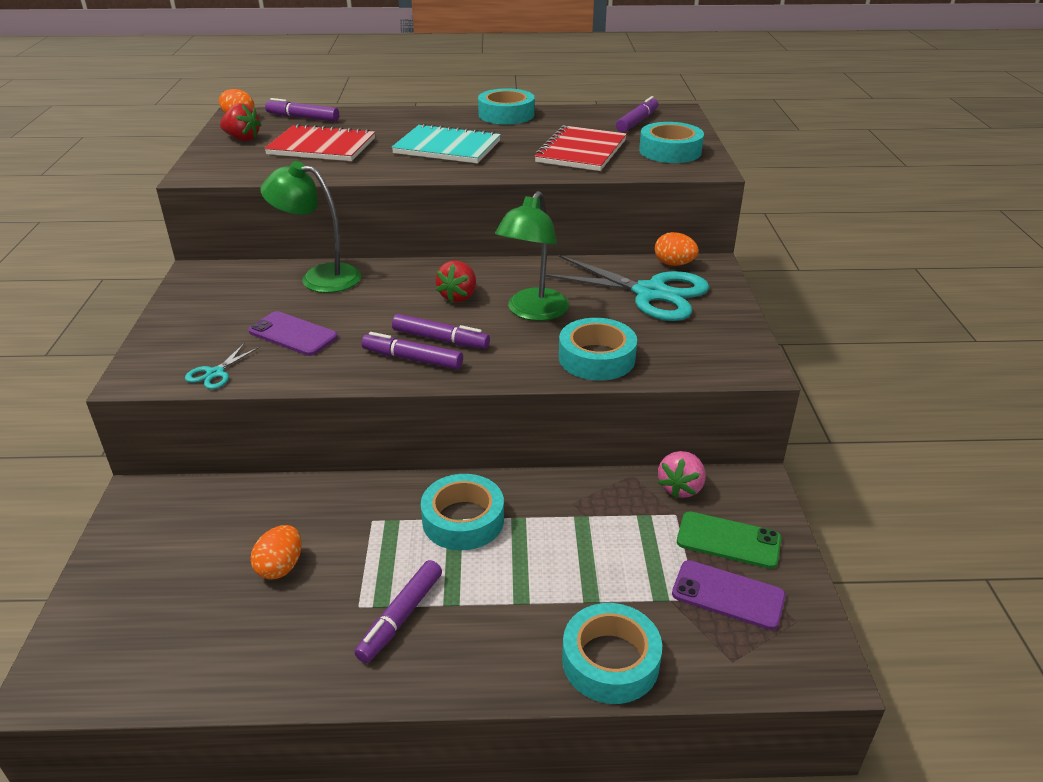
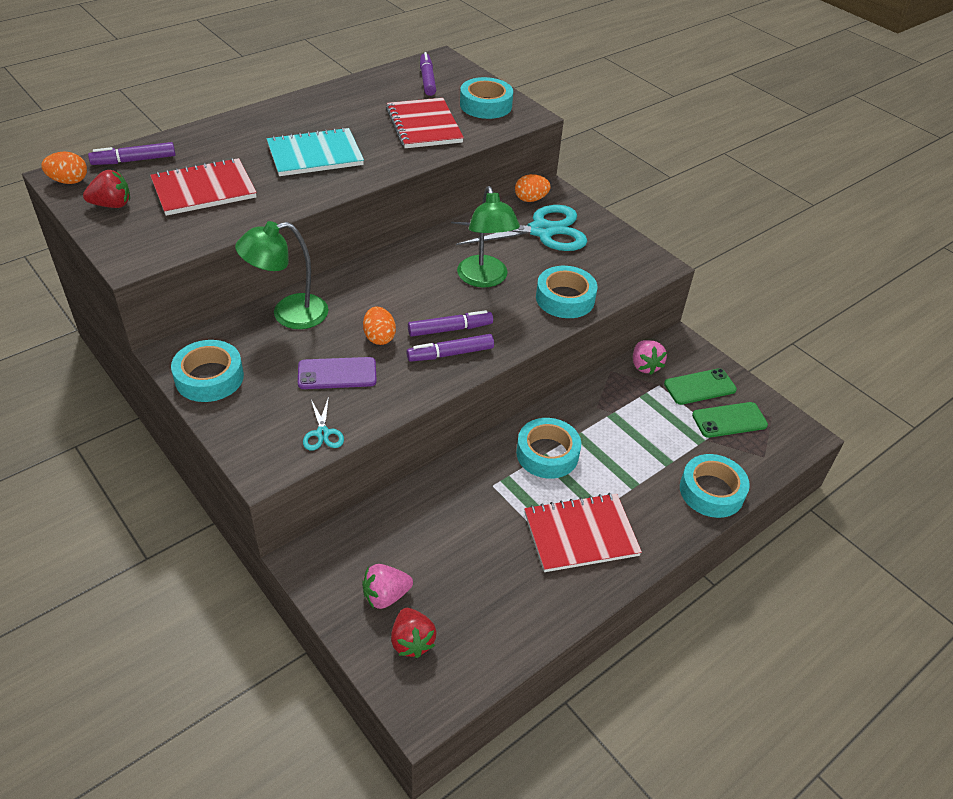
camera: 40 degrees left, 10 degrees up
orange egg [251,525,301,580] -> orange egg moved to [363,306,396,345]
purple marker [354,560,442,663] -> red notebook [524,493,642,572]
red strawberry [435,261,476,302] -> red strawberry moved to [391,608,437,658]
turquoise tape [478,88,535,125] -> turquoise tape moved to [171,340,244,402]
purple phone [672,560,786,630] -> green phone [692,402,768,438]
none -> pink strawberry [362,564,413,609]

